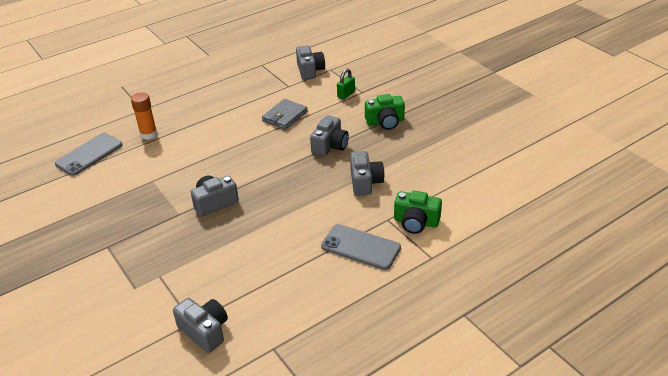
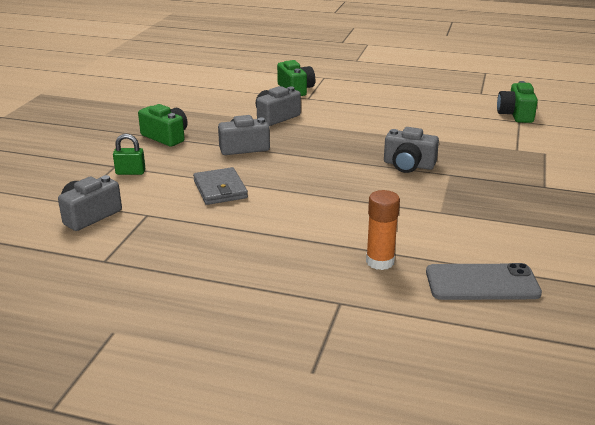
camera: 130 degrees left, 10 degrees down
grey camera [173,298,228,353] -> green camera [497,81,538,123]
grey wallet [262,99,308,130] -> grey wallet turned 75 degrees clockwise [193,167,248,205]
grey phone [321,224,401,270] -> none

